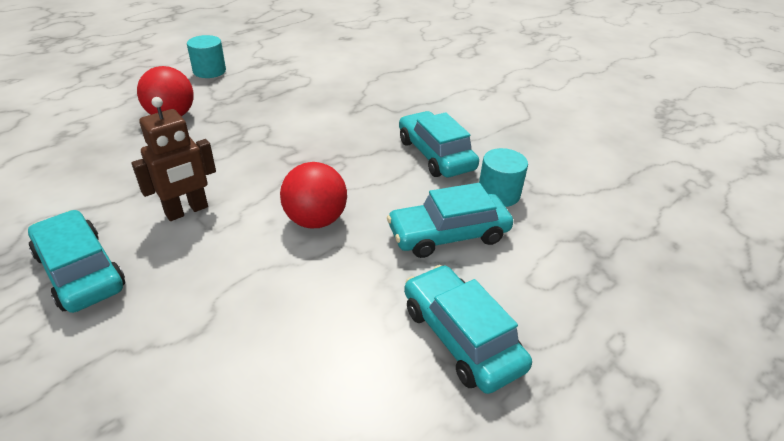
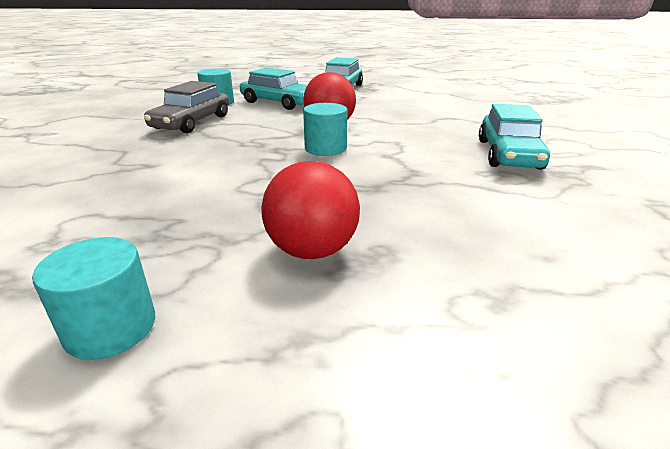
camera: 130 degrees left, 10 degrees down
brown robot [132,97,216,221] -> none
turquoise car [399,111,479,177] -> grey car [144,81,229,133]
none -> turquoise cylinder [303,103,347,156]

